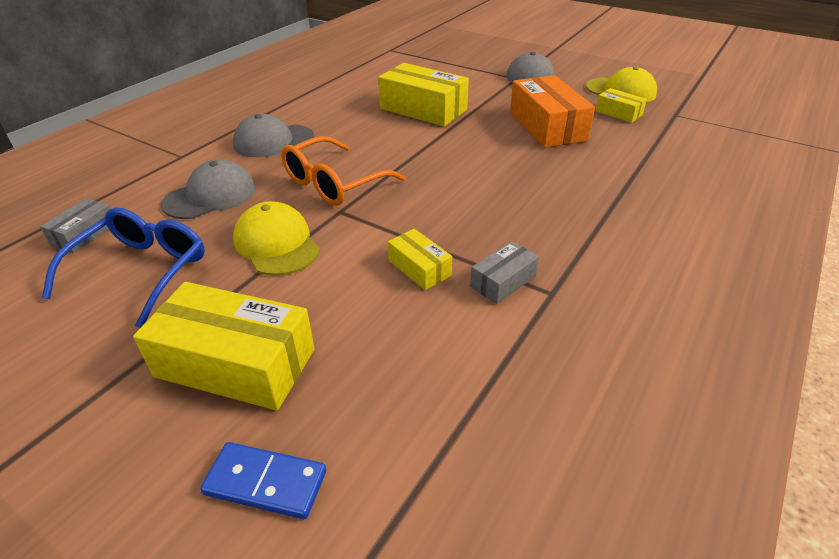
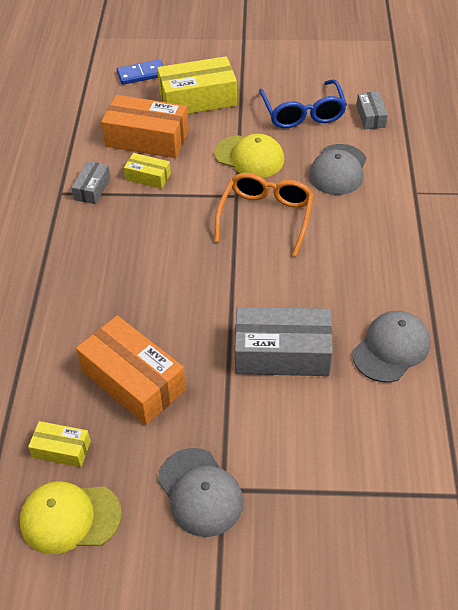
camera: 150 degrees right, 10 degrees up
grey cap [233,114,314,157] -> grey cap moved to [353,311,430,383]
yellow box [378,63,469,126] -> grey box [235,307,333,376]
none -> orange box [101,95,189,158]

